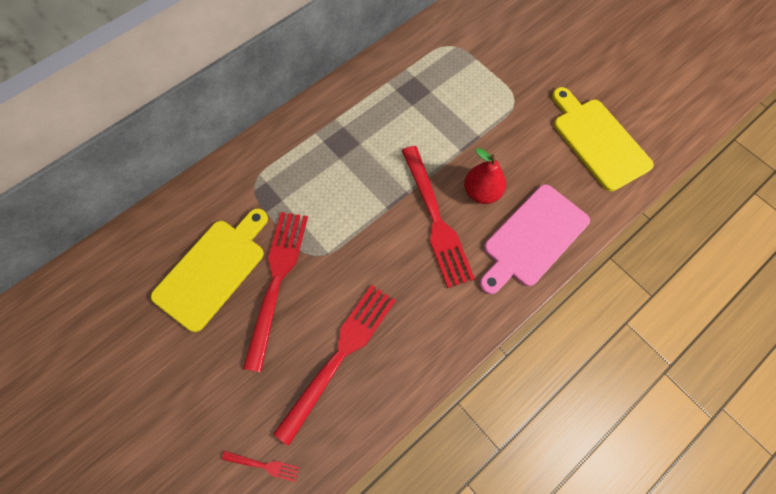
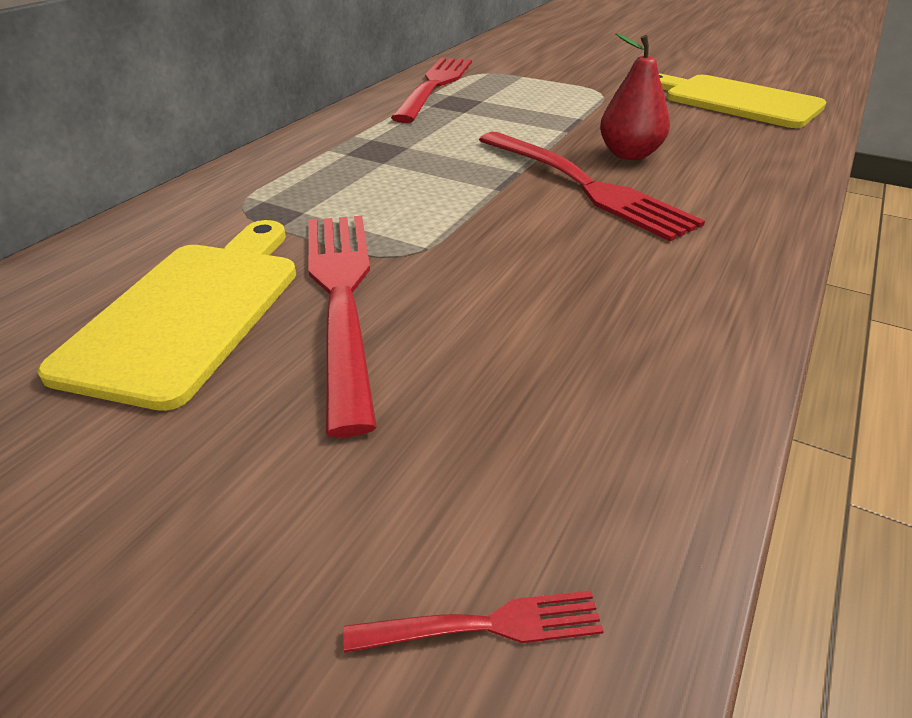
camera: 20 degrees left, 30 degrees down
red fork [273,285,396,446] -> red fork moved to [391,57,472,123]
pink cutting board [480,184,590,294] -> none

